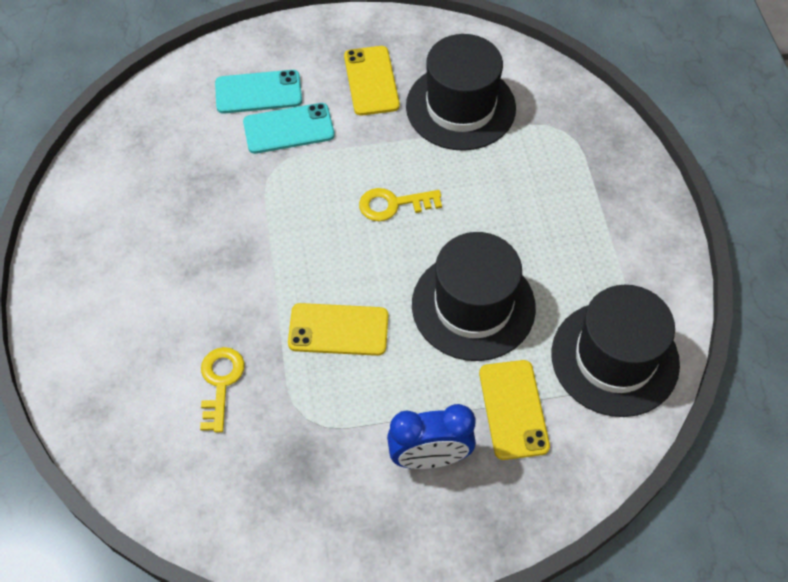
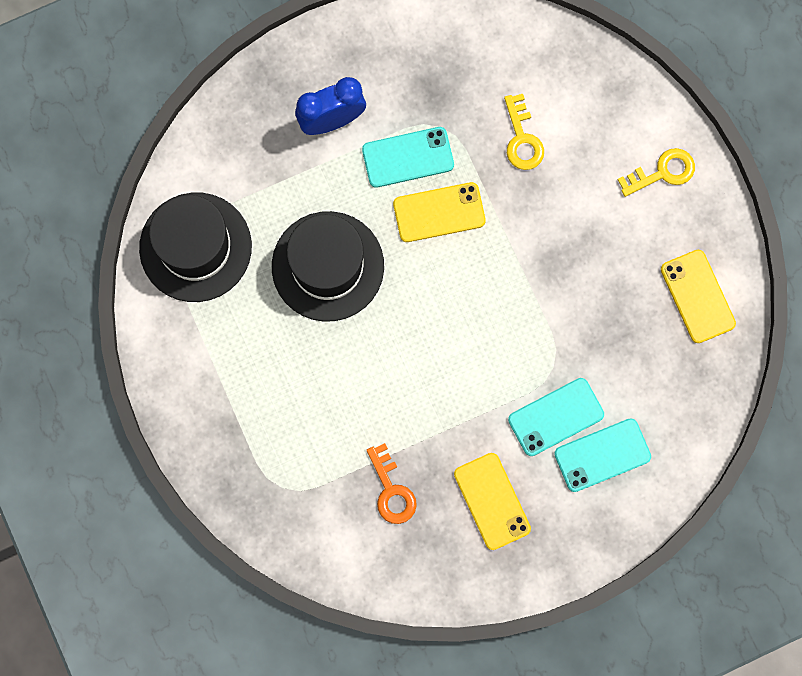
camera: 165 degrees right, 20 degrees up
yellow key [359,188,442,221] -> yellow key moved to [618,148,695,197]
black hat [406,34,516,151] -> orange key [367,443,417,524]
yellow phone [479,360,550,460] -> yellow phone moved to [661,250,736,343]
none -> turquoise phone [362,127,454,188]

